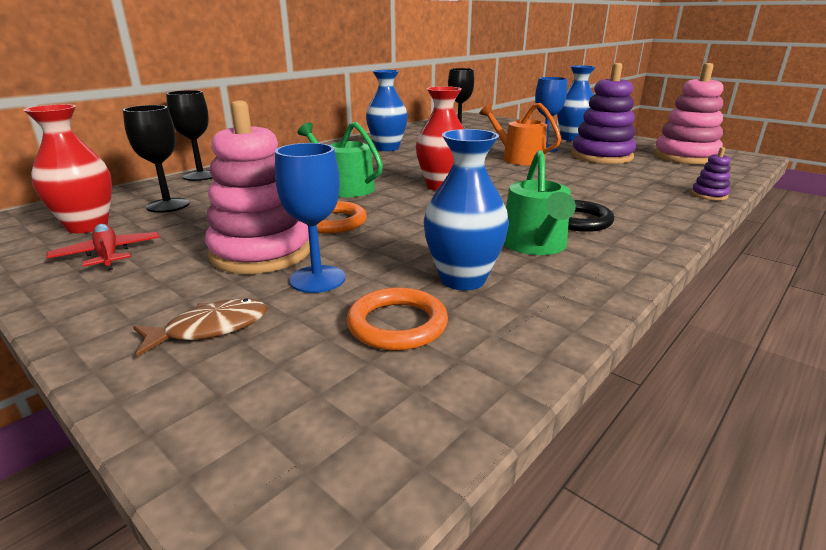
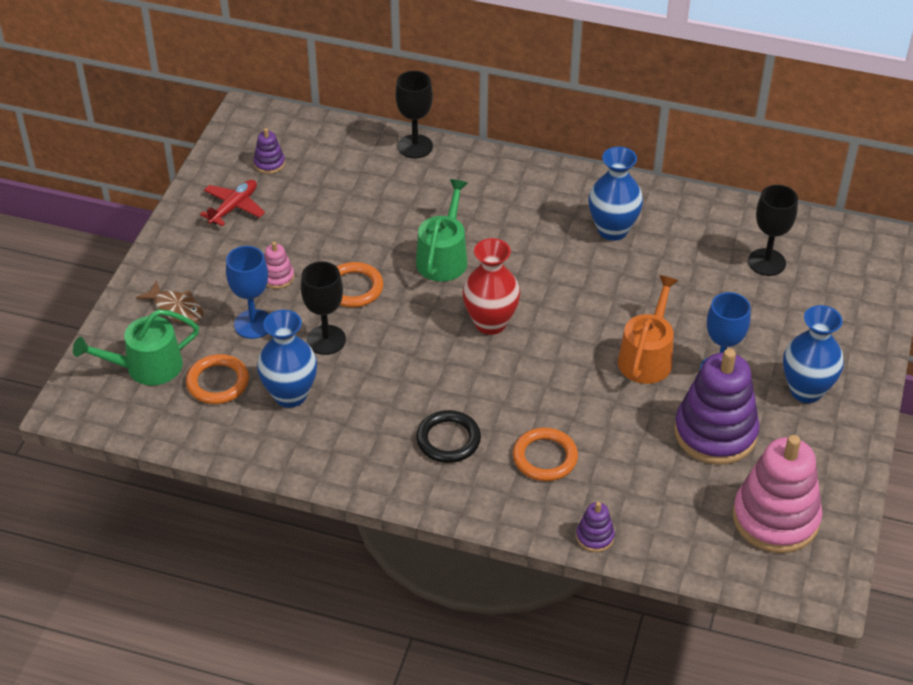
camera: 65 degrees right, 20 degrees up
red vase [23,104,112,233] -> purple stacking toy [253,128,285,174]
black goblet [123,105,190,213] -> black goblet moved to [301,261,346,355]
pink stacking toy [205,100,310,274] -> pink stacking toy [264,241,294,289], size x0.44
green watering can [504,150,576,255] -> green watering can moved to [73,309,199,386]
none -> orange ring [513,428,578,481]

